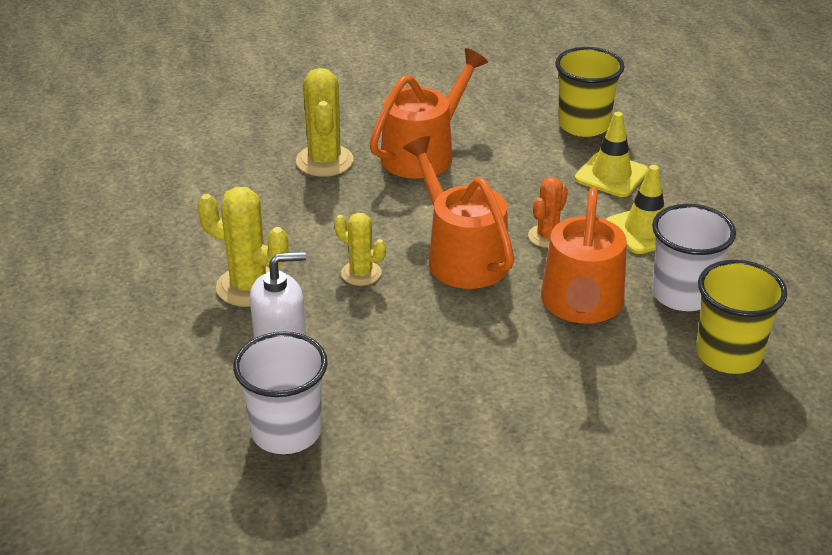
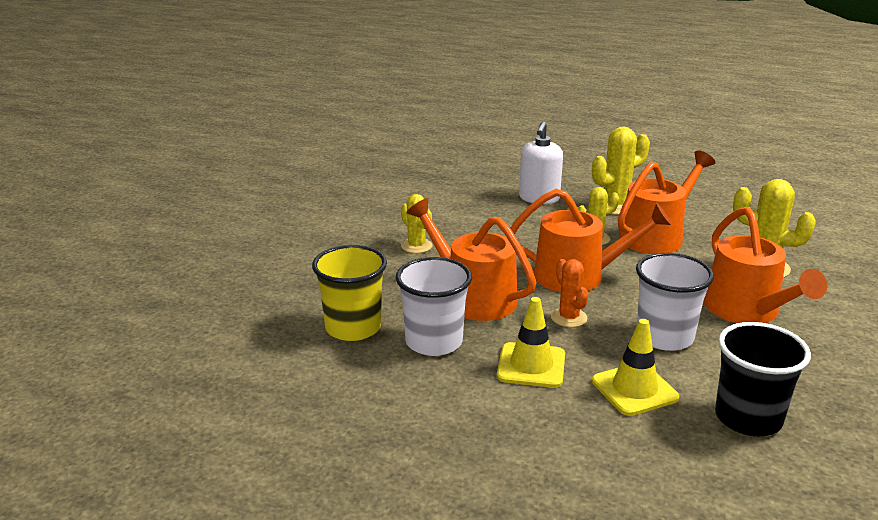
camera: 125 degrees right, 10 degrees down
white cup [233,332,328,454] -> white cup moved to [636,253,714,351]
yellow cup [555,47,625,137] -> black cup [715,322,811,436]
none -> yellow cactus [401,194,432,253]
none -> orange watering can [618,150,716,254]

